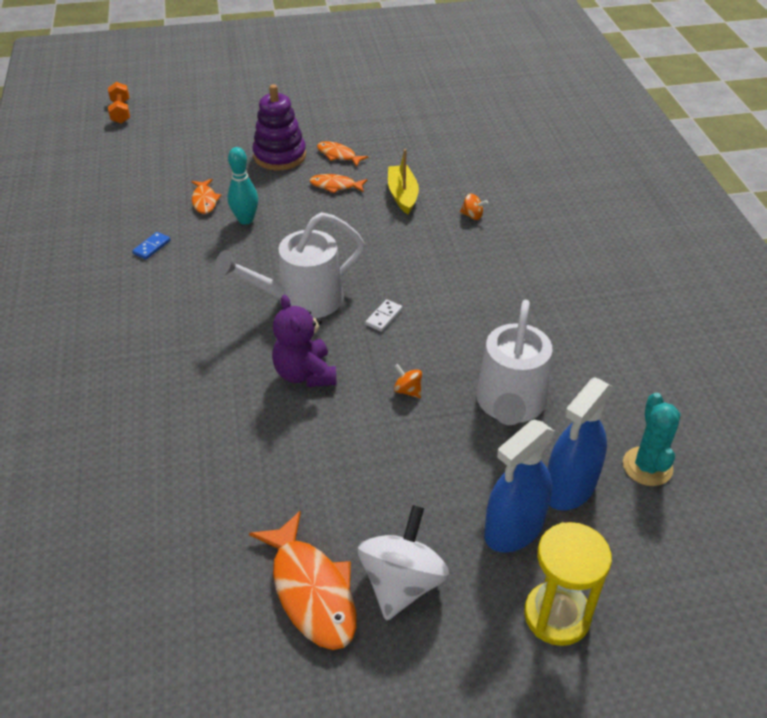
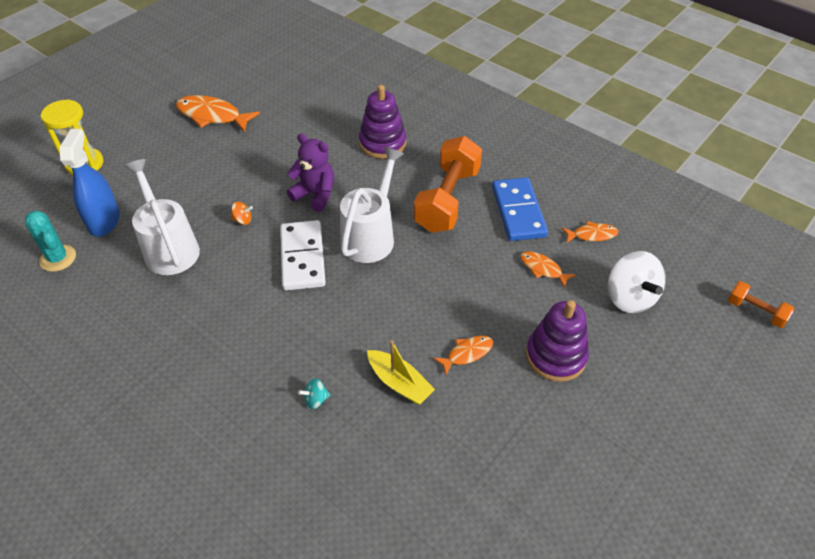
camera: 140 degrees right, 5 degrees up
blue domino [132,232,171,260] -> blue domino [492,177,548,241], size x2.46
turquoise bowling pin [228,147,258,225] -> none
orange fish [317,141,369,167] -> orange fish moved to [562,221,618,243]
white spinning top [357,505,449,621] -> white spinning top moved to [608,251,666,313]
white domino [365,299,402,332] -> white domino [280,220,326,291], size x2.46
orange spinning top [460,194,488,220] -> turquoise spinning top [298,378,330,409]
blue spray bottle [484,420,555,552] -> none
none -> purple stacking toy [359,85,406,159]
none -> orange dumbbell [414,136,482,233]

